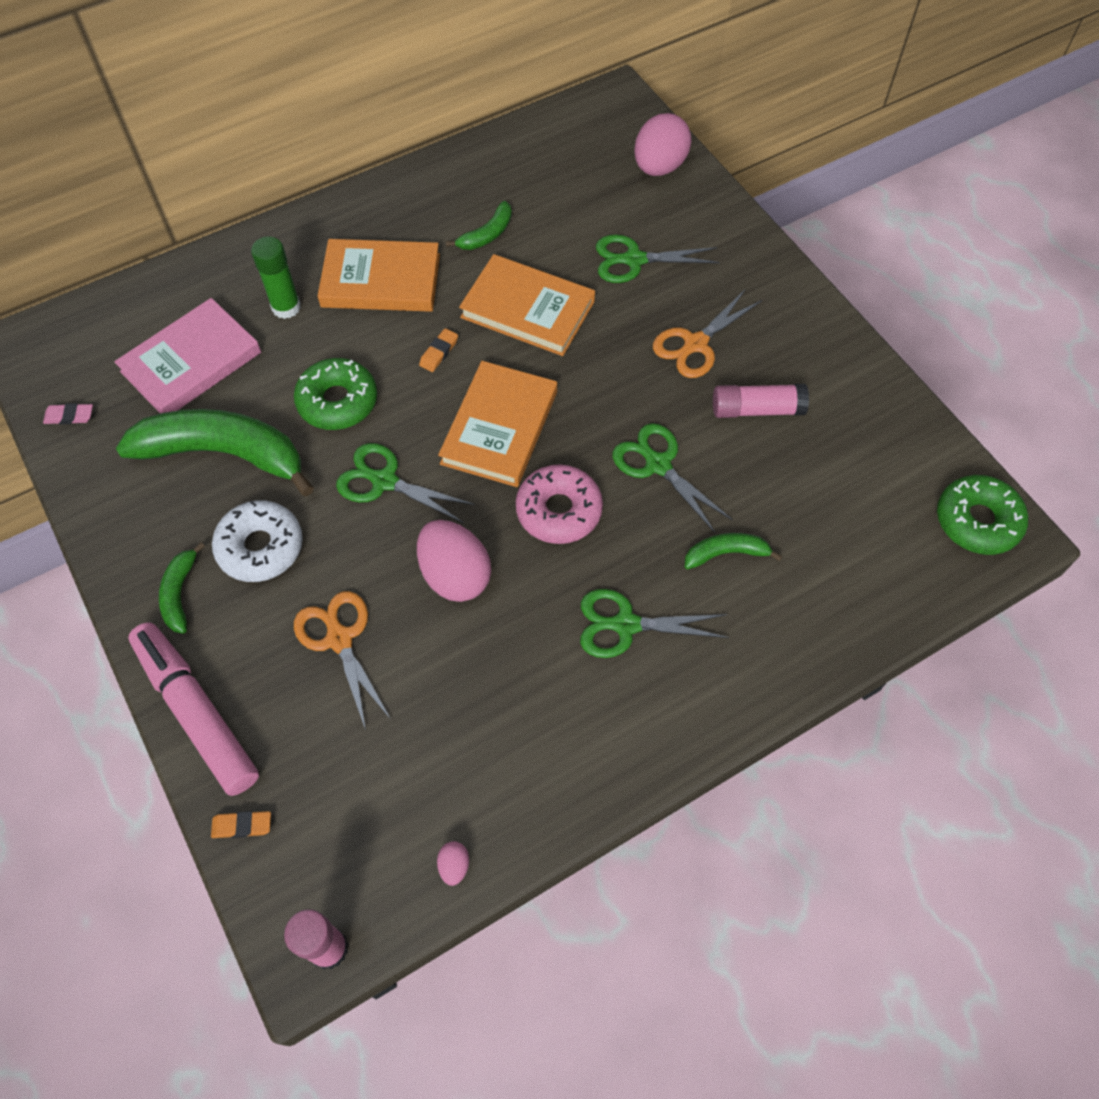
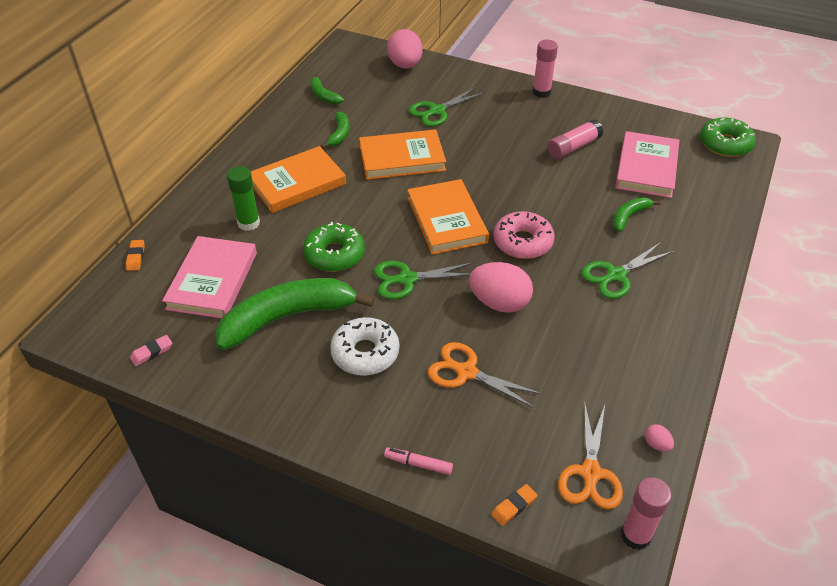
camera: 35 degrees left, 15 degrees down
pink marker [128,622,259,796] -> pink marker [384,448,453,475], size x0.42
green banana [159,542,205,634] -> green banana moved to [310,74,344,105]
orange eraser [419,328,458,372] -> orange eraser moved to [126,240,145,271]
green scissors [612,423,733,533] -> none
orange scissors [653,290,762,378] -> orange scissors moved to [558,401,623,510]
none -> pink glue stick [533,39,558,98]
none -> pink book [615,131,680,198]

